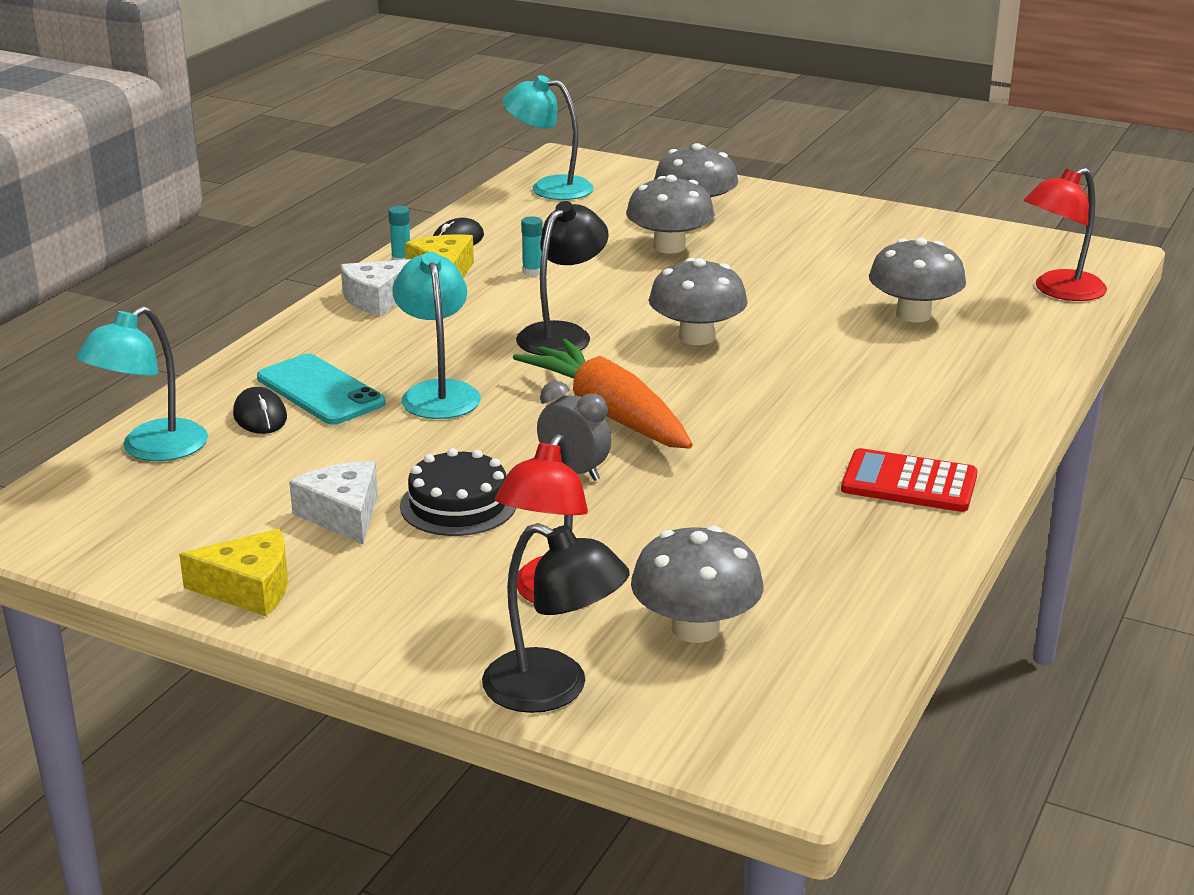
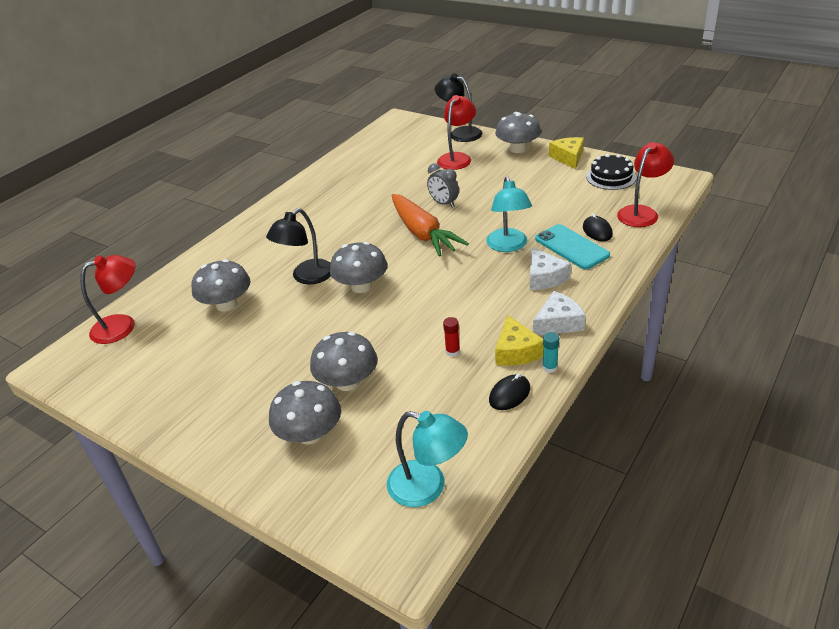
camera: 170 degrees left, 10 degrees up
turquoise lamp [75,306,208,461] -> red lamp [617,142,674,227]
yellow cheese [179,529,288,617] -> yellow cheese turned 75 degrees clockwise [549,137,584,169]
white cheese [289,461,378,545] -> white cheese moved to [530,247,571,290]
black cake [400,448,516,536] -> black cake moved to [586,154,636,190]
black lamp [516,201,609,356] -> black lamp moved to [266,208,331,284]
turquoise glue stick [521,216,543,276] -> red glue stick [443,317,460,357]
grey mushroom [631,526,764,643] -> grey mushroom moved to [495,112,541,153]
red calculator [841,448,978,512] -> none

